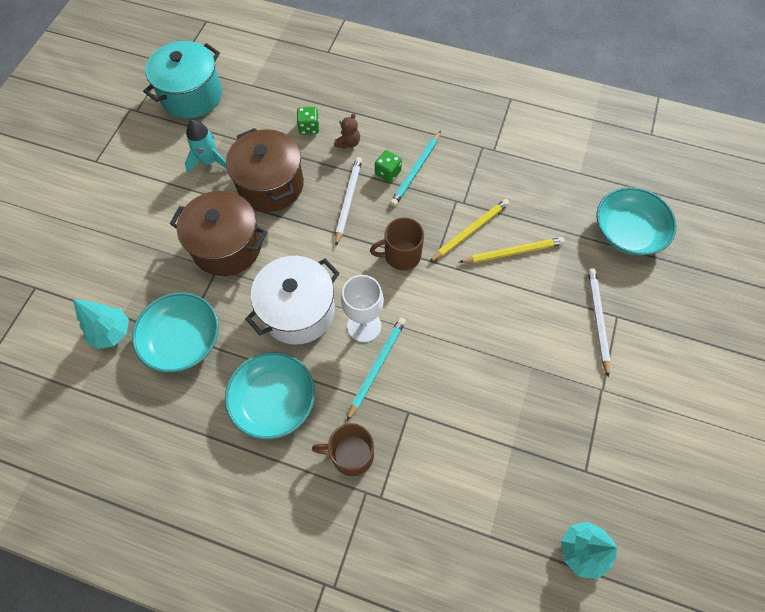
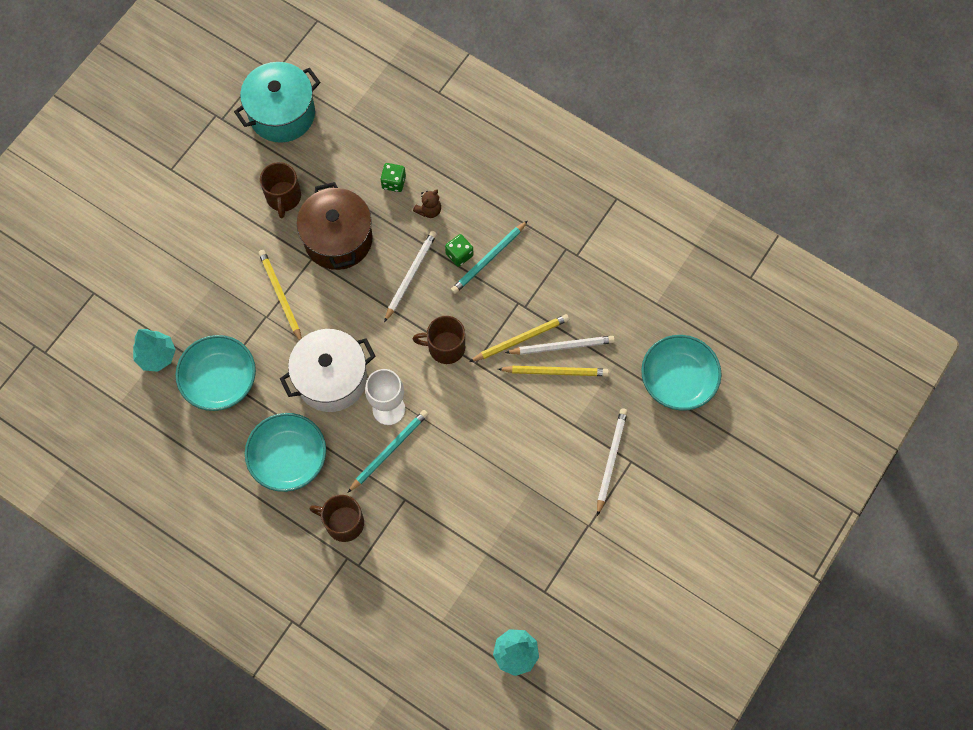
camera: 15 degrees right, 5 degrees up
brown pot [170,191,267,276] -> yellow pencil [258,250,302,341]
turquoise rocket [185,120,226,173] -> brown mug [260,162,301,219]
none -> white pencil [505,336,615,355]

